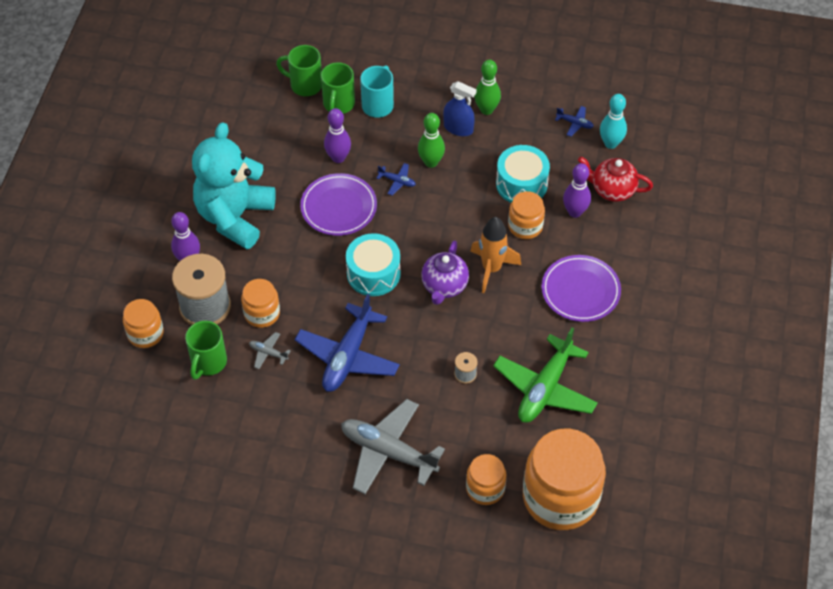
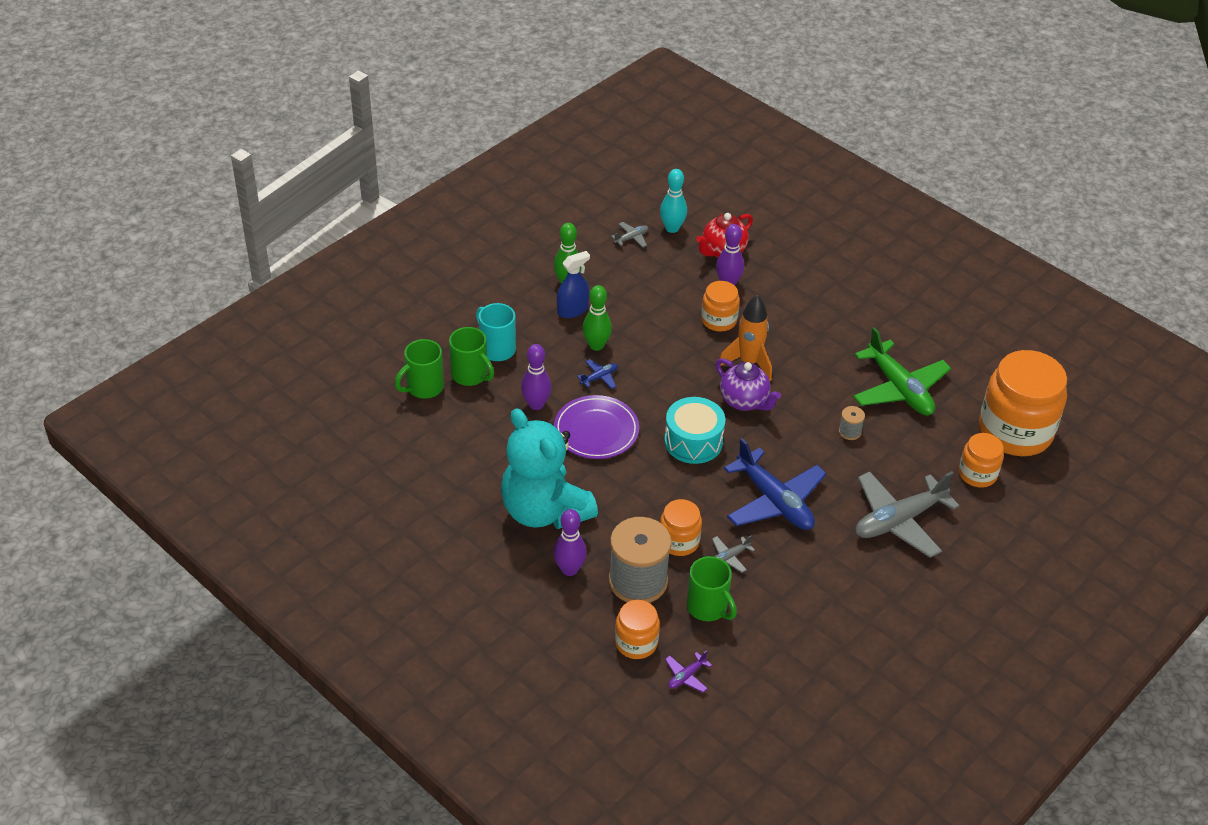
camera: 60 degrees left, 10 degrees down
turquoise drum [496,145,550,203] -> none
purple plate [541,255,621,322] -> none
blue plane [555,106,594,137] -> grey plane [611,222,649,248]
none -> purple plane [665,651,712,693]

